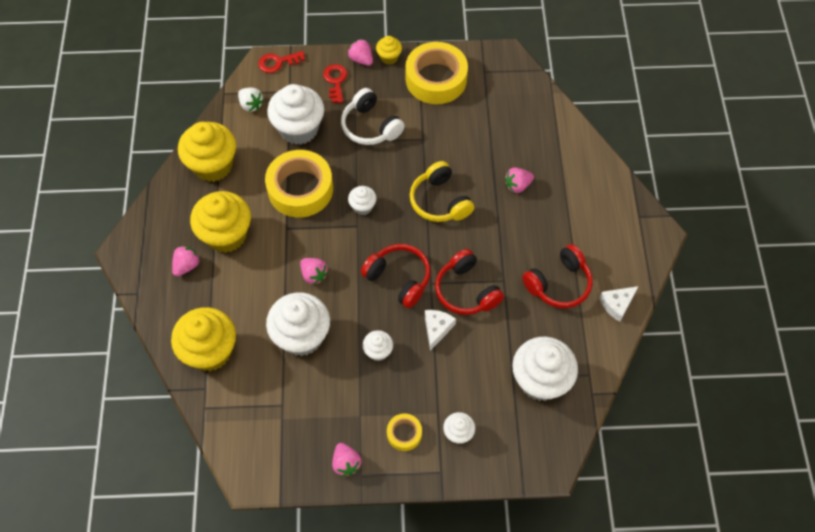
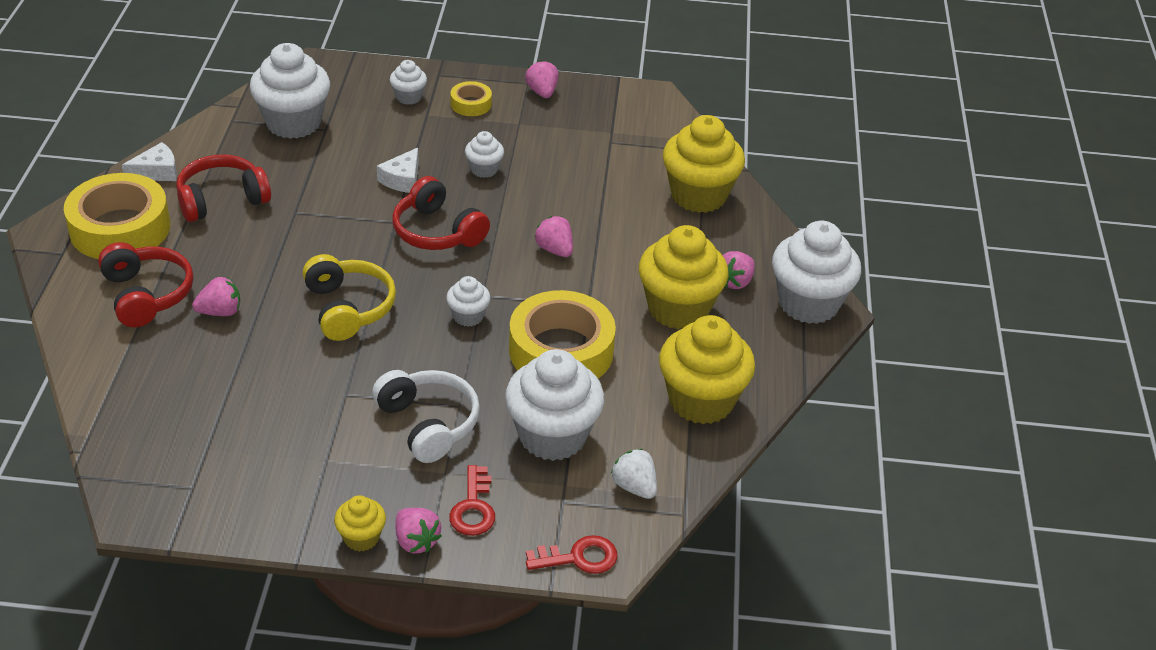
camera: 175 degrees left, 20 degrees down
white cupcake [266,292,330,356] -> white cupcake moved to [772,221,861,324]
yellow tape [406,42,468,104] -> yellow tape moved to [64,173,170,259]
red headphones [435,249,504,315] -> red headphones moved to [98,242,193,327]

